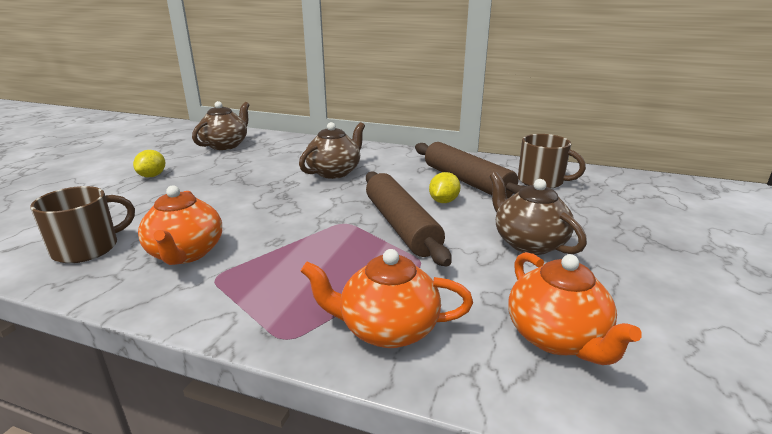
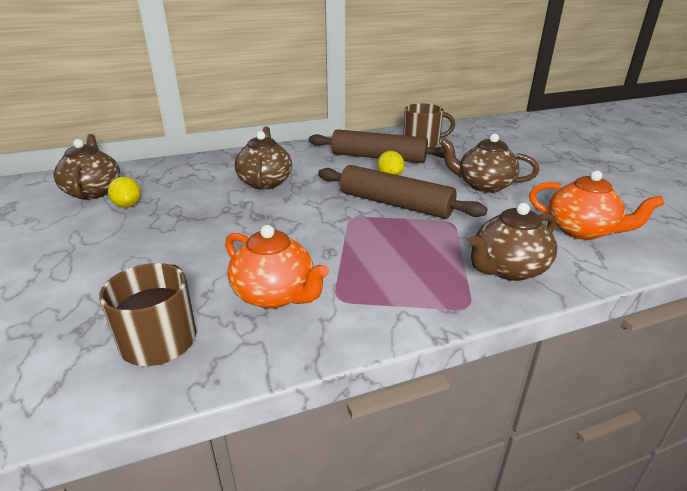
camera: 40 degrees left, 5 degrees up
yellow lemon [133,150,165,177] -> yellow lemon moved to [108,176,141,208]
orange teapot [301,249,473,348] -> brown teapot [469,203,557,281]

